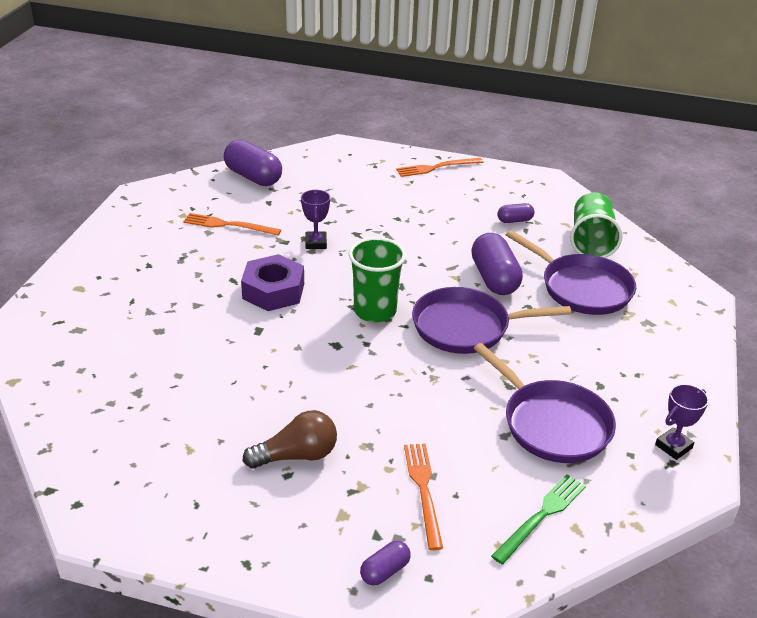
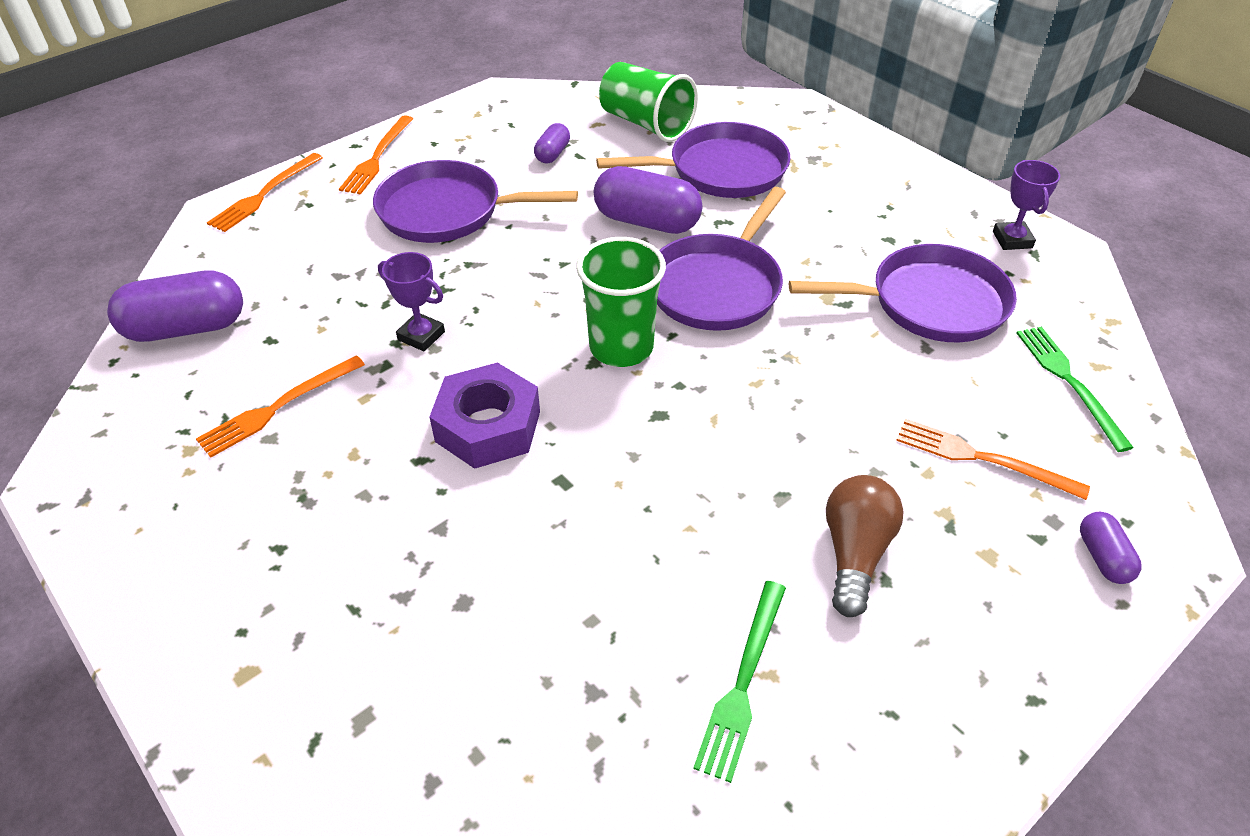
camera: 55 degrees left, 10 degrees up
none -> orange fork [207,153,323,232]
none -> purple pan [373,160,578,243]
none -> green fork [693,581,786,783]

